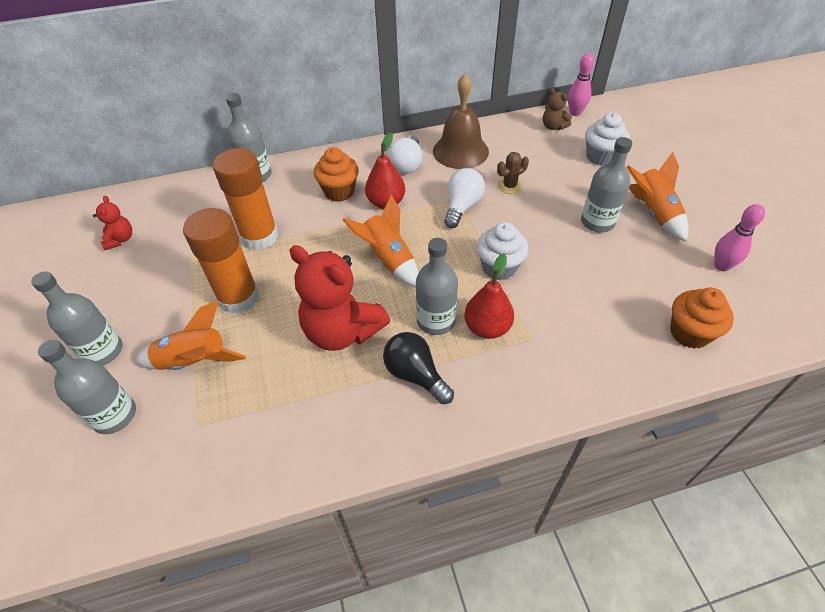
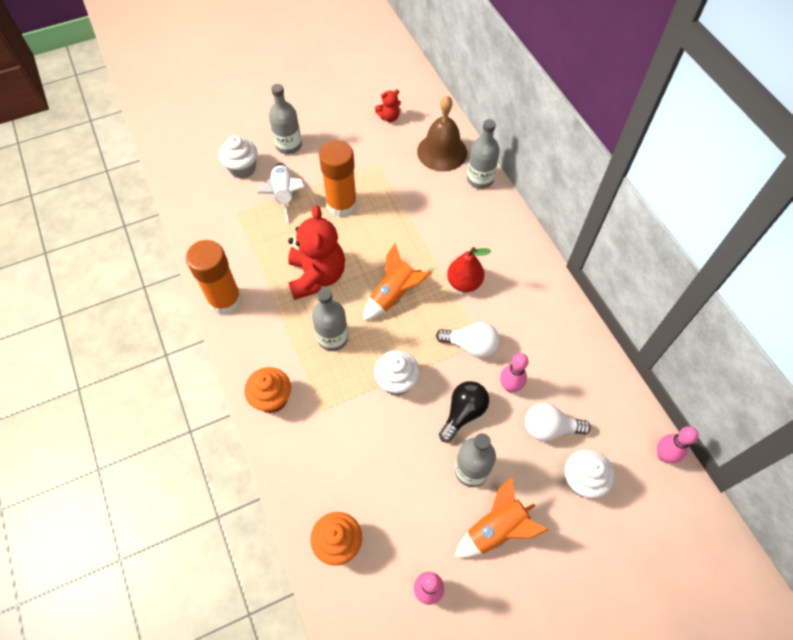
camera: 80 degrees right, 10 degrees up
grey bottle [38,339,136,434] -> white cupcake [219,135,258,179]
orange rocket [135,300,246,370] -> white rocket [257,163,305,223]
orange glue stick [213,148,278,250] -> orange glue stick moved to [186,240,242,315]
red teddy bear [289,245,390,351] -> red teddy bear turned 150 degrees clockwise [288,205,345,300]
orange cupcake [314,147,359,202] -> orange cupcake moved to [244,367,291,413]
black light bulb [383,332,454,404] -> black light bulb moved to [439,381,489,442]
white light bulb [387,135,422,174] -> white light bulb moved to [525,403,591,441]
brown bell [433,74,489,169] -> brown bell moved to [417,96,467,171]
red pear [464,253,514,339] -> none
brown cactus [497,152,529,194] -> pink bowling pin [500,353,529,392]
brown teddy bear [543,88,572,130] -> none

